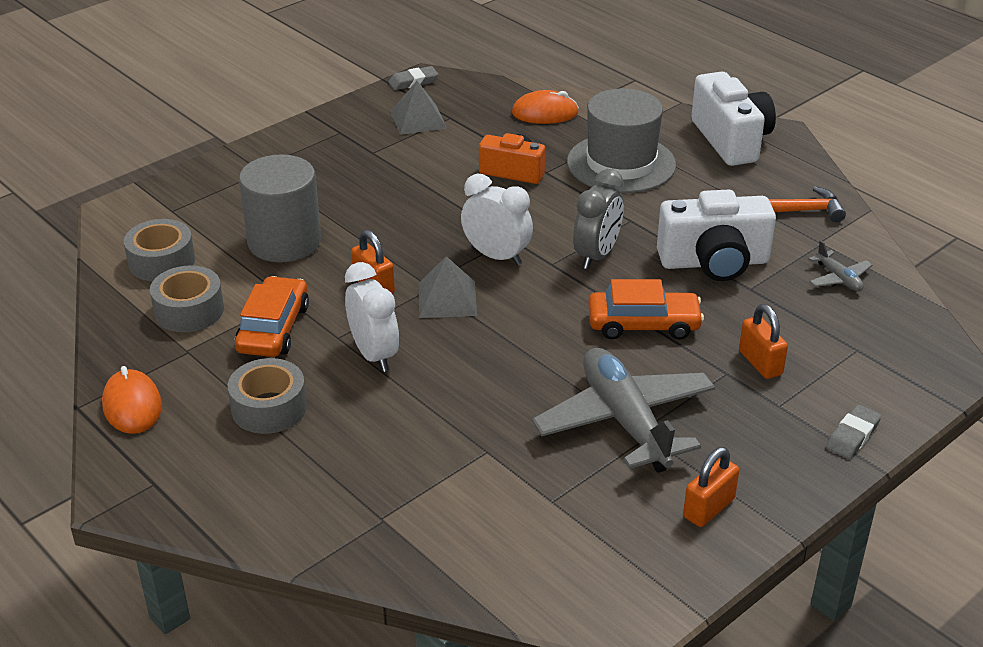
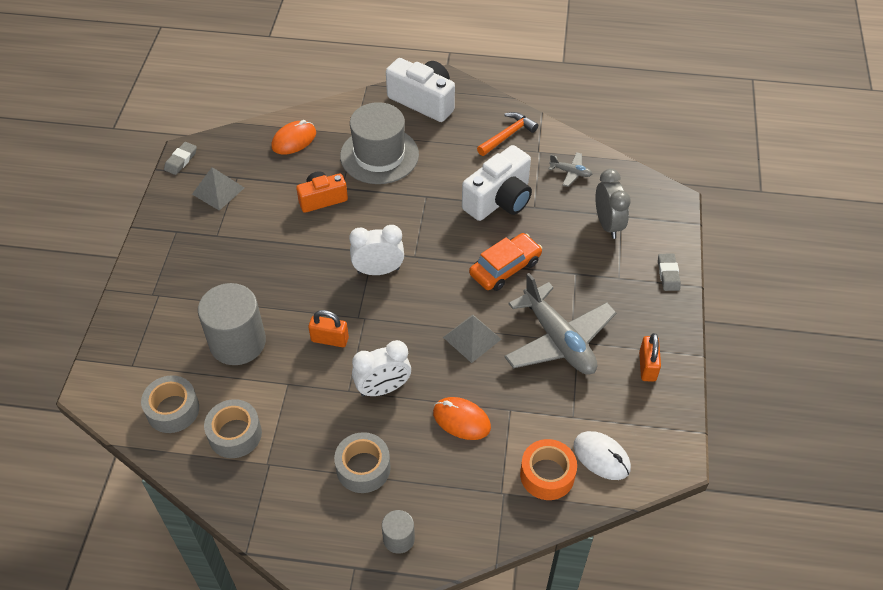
camera: 40 degrees left, 15 degrees up
orange mouse [102,366,162,434] -> orange mouse moved to [433,397,491,440]
orange car [235,276,309,357] -> none
white clock [345,262,399,372] -> white clock turned 135 degrees clockwise [352,340,411,397]
grey pyramid [418,256,477,318] -> grey pyramid moved to [443,314,501,363]
grey plane [532,348,716,473] -> grey plane turned 150 degrees counterclockwise [504,273,616,375]
grey clock [573,169,624,269] -> grey clock moved to [595,169,631,239]
orange padlock [739,304,788,379] -> none
none -> grey cylinder [382,510,415,554]
none -> orange tape [520,439,577,500]
none -> white mouse [574,431,631,480]

